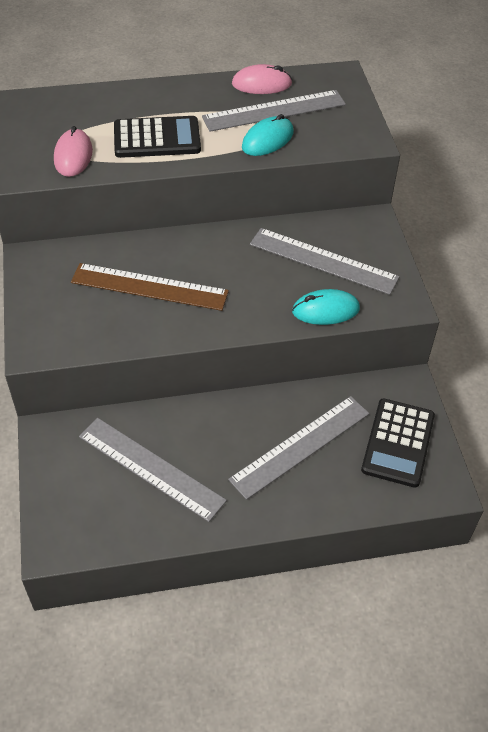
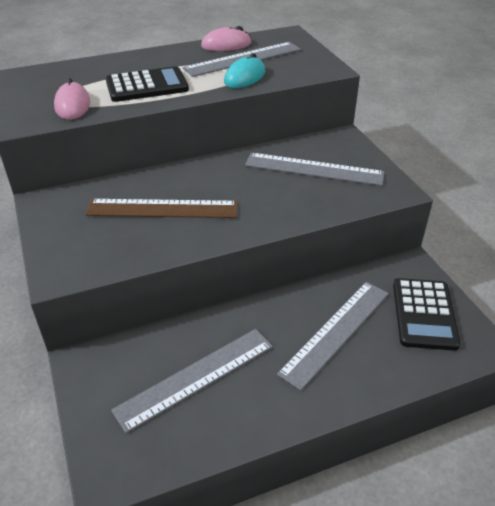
camera: 10 degrees left, 10 degrees down
grey ruler [79,418,227,522] -> grey ruler turned 60 degrees counterclockwise [111,329,273,433]
turquoise mouse [292,289,360,325] -> none

